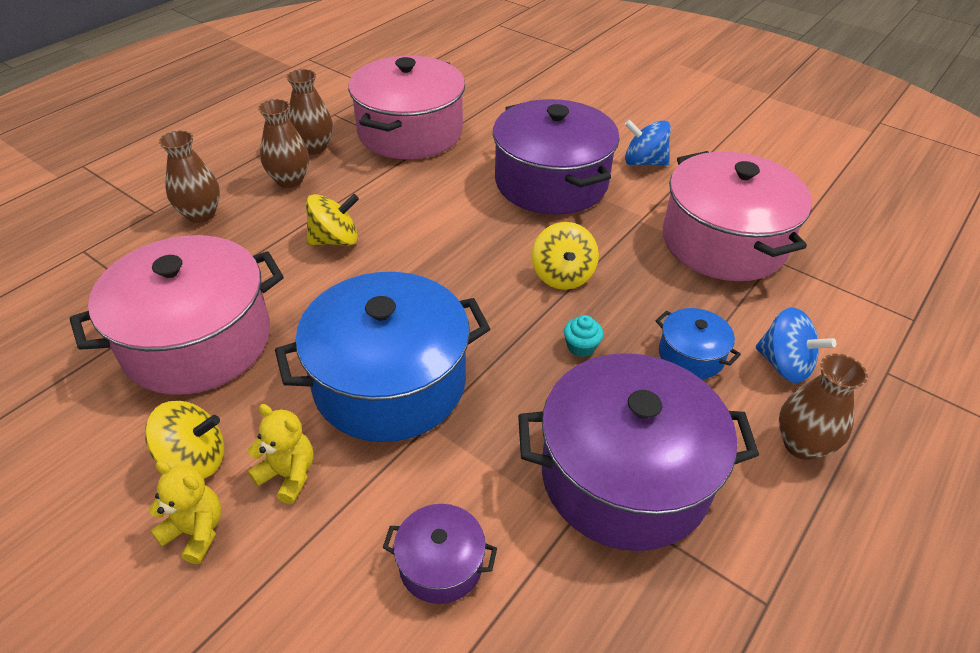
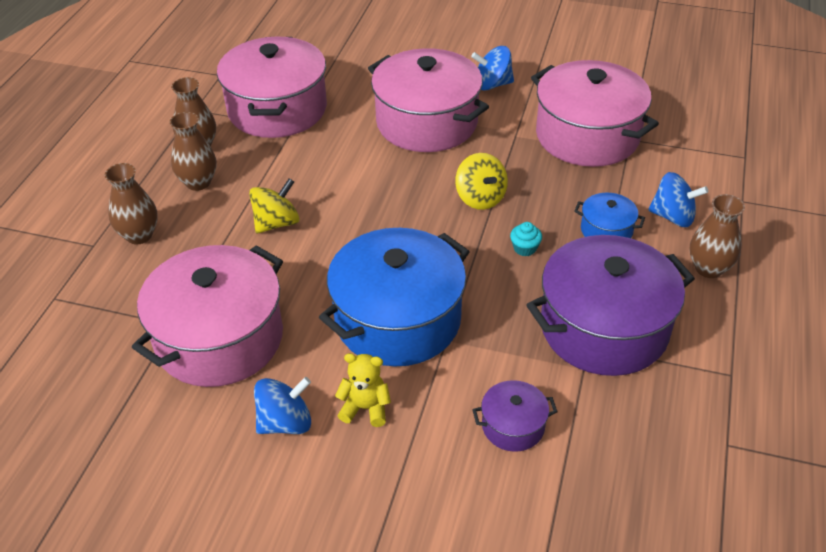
camera: 20 degrees left, 0 degrees up
yellow spinning top [145,401,224,479] -> blue spinning top [254,377,311,434]
yellow teddy bear [149,461,222,564] -> none
purple pot [493,99,620,215] -> pink pot [368,48,489,152]

